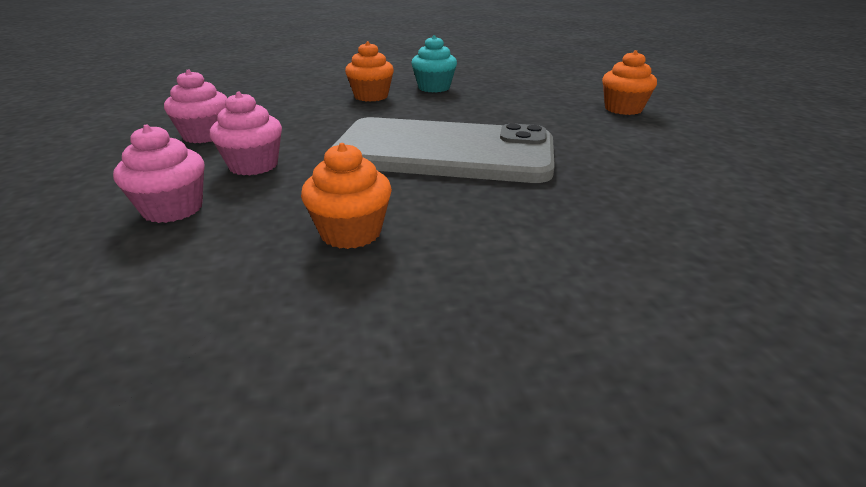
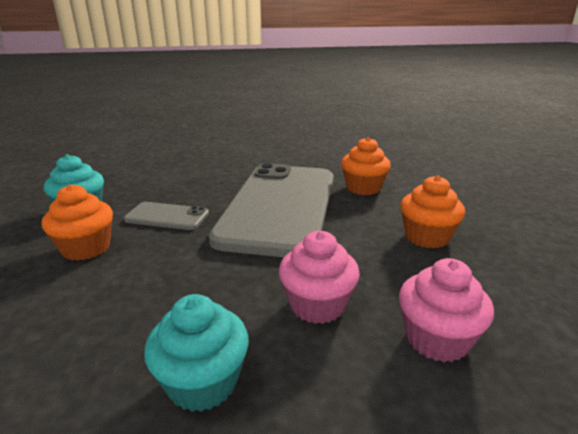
camera: 90 degrees left, 5 degrees down
pink cupcake [164,69,227,143] -> turquoise cupcake [144,294,249,412]
orange cupcake [602,50,657,115] -> orange cupcake moved to [341,137,391,195]
none -> grey phone [124,202,209,230]

